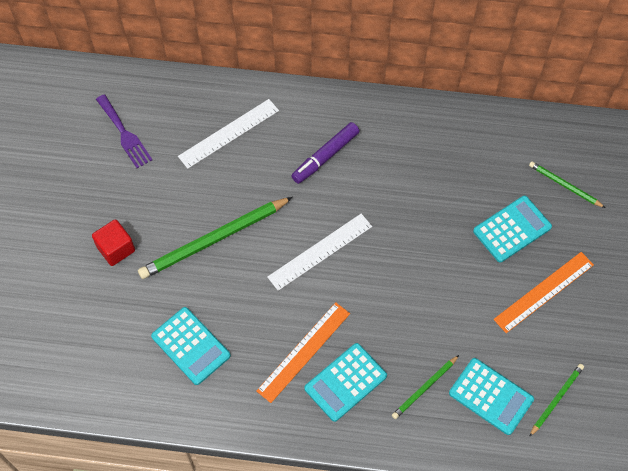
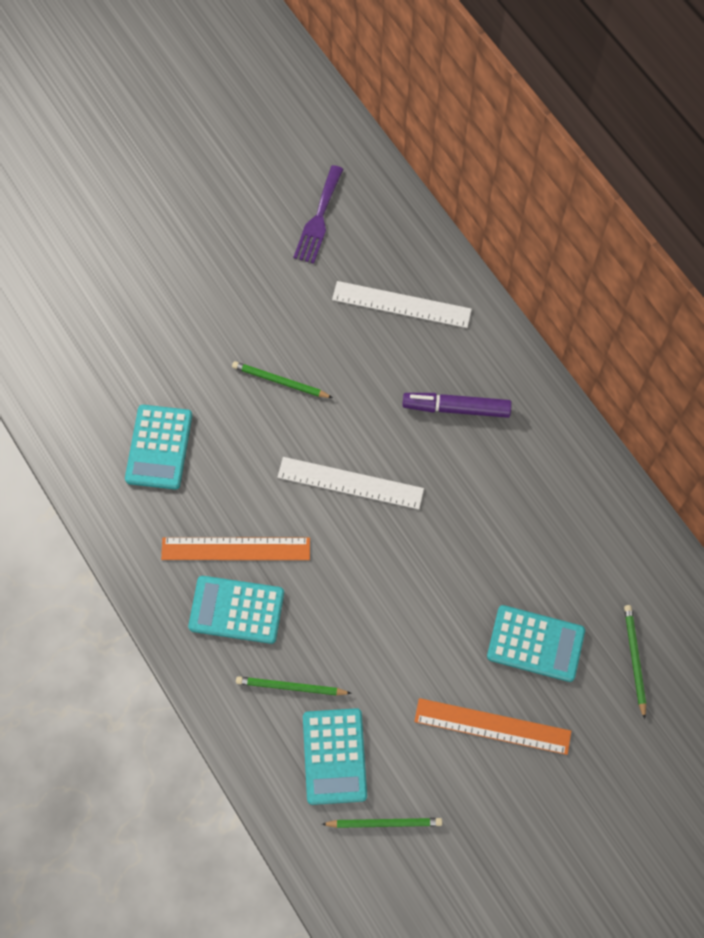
camera: 50 degrees right, 5 degrees up
red cube [92,219,135,266] -> none
green pencil [138,197,293,279] -> green pencil [232,361,333,398], size x0.51

